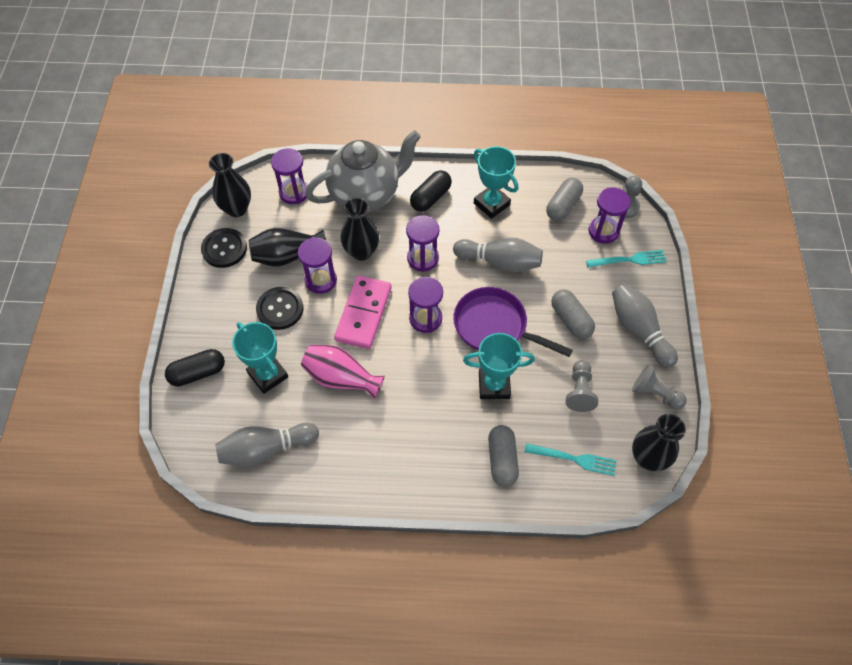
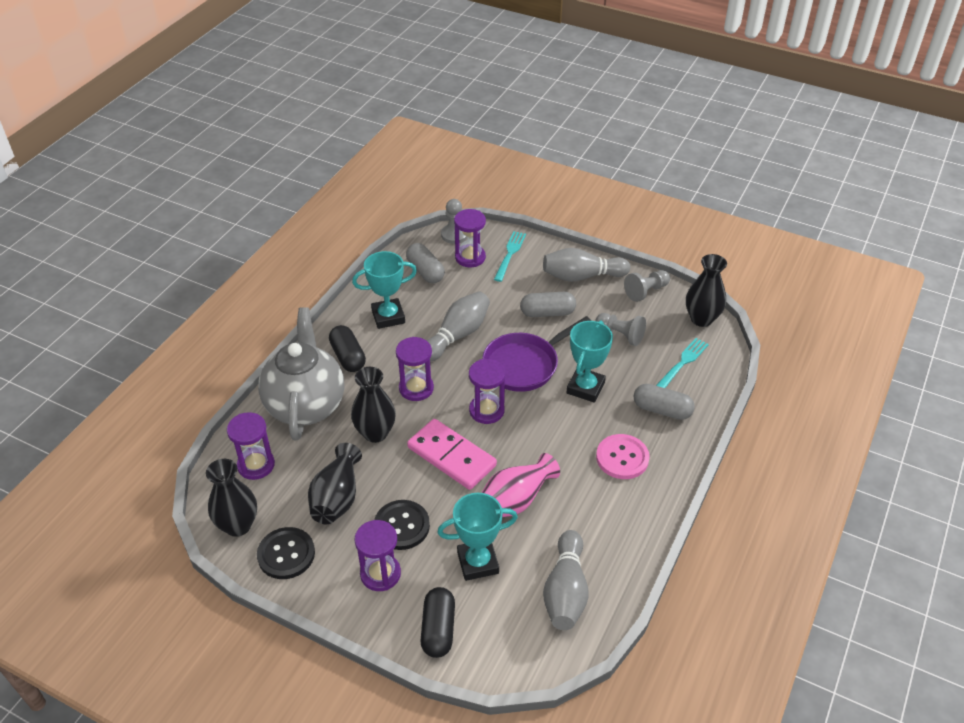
camera: 65 degrees left, 15 degrees down
purple hourglass [298,237,337,294] -> purple hourglass moved to [355,520,401,591]
none -> pink button [596,434,650,479]

